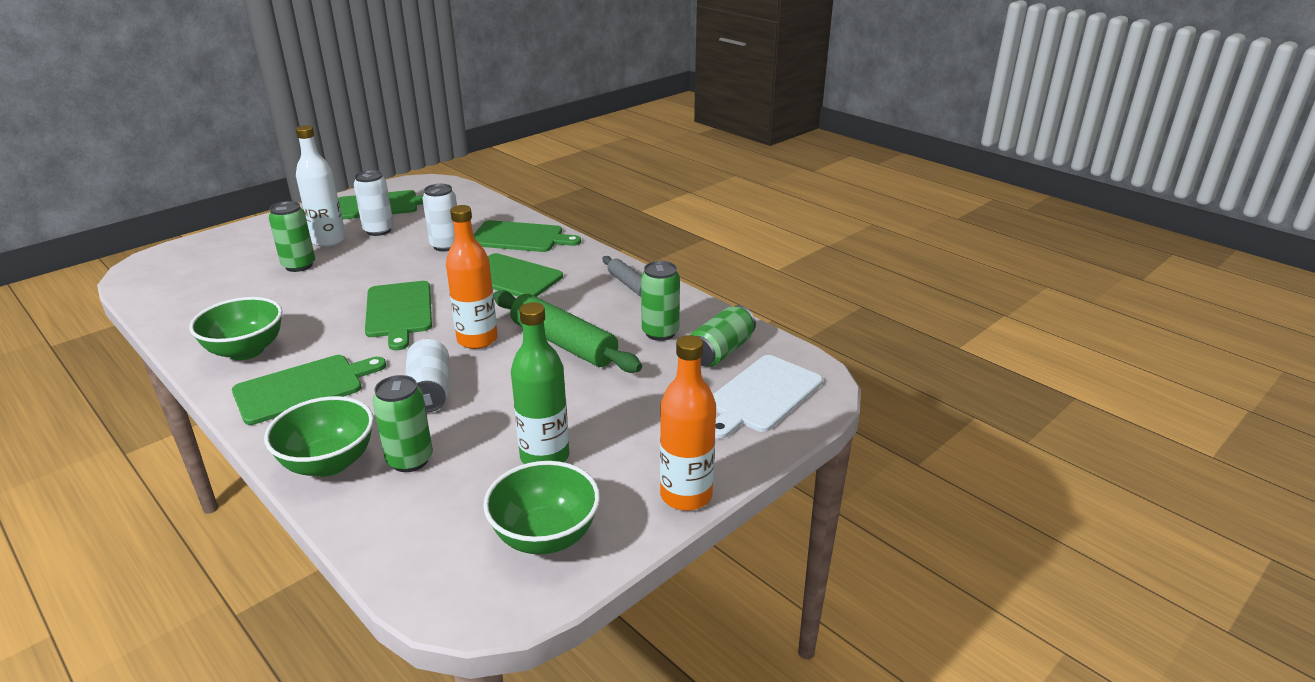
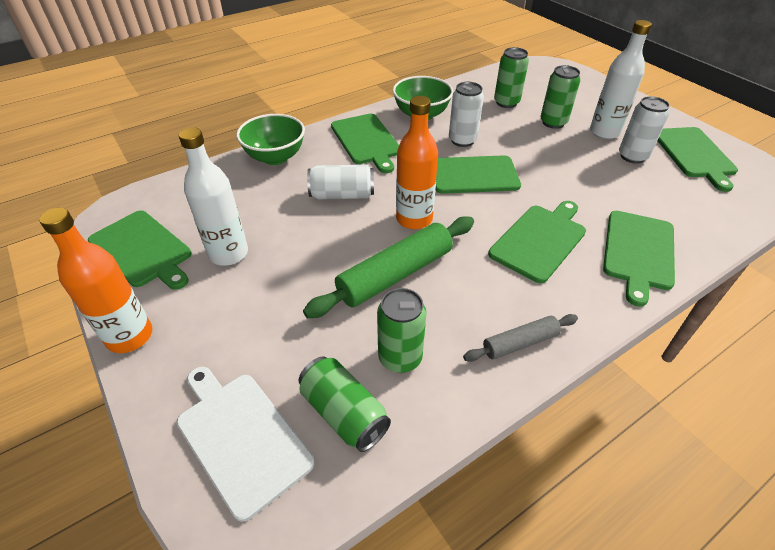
camera: 100 degrees right, 15 degrees up
green can [373,375,433,472] -> green can moved to [494,47,529,108]
white can [422,184,457,252] -> white can moved to [449,82,484,147]
green bowl [483,461,600,554] -> green cutting board [88,210,192,290]
green bottle [511,302,569,464] -> white bottle [179,127,248,266]

